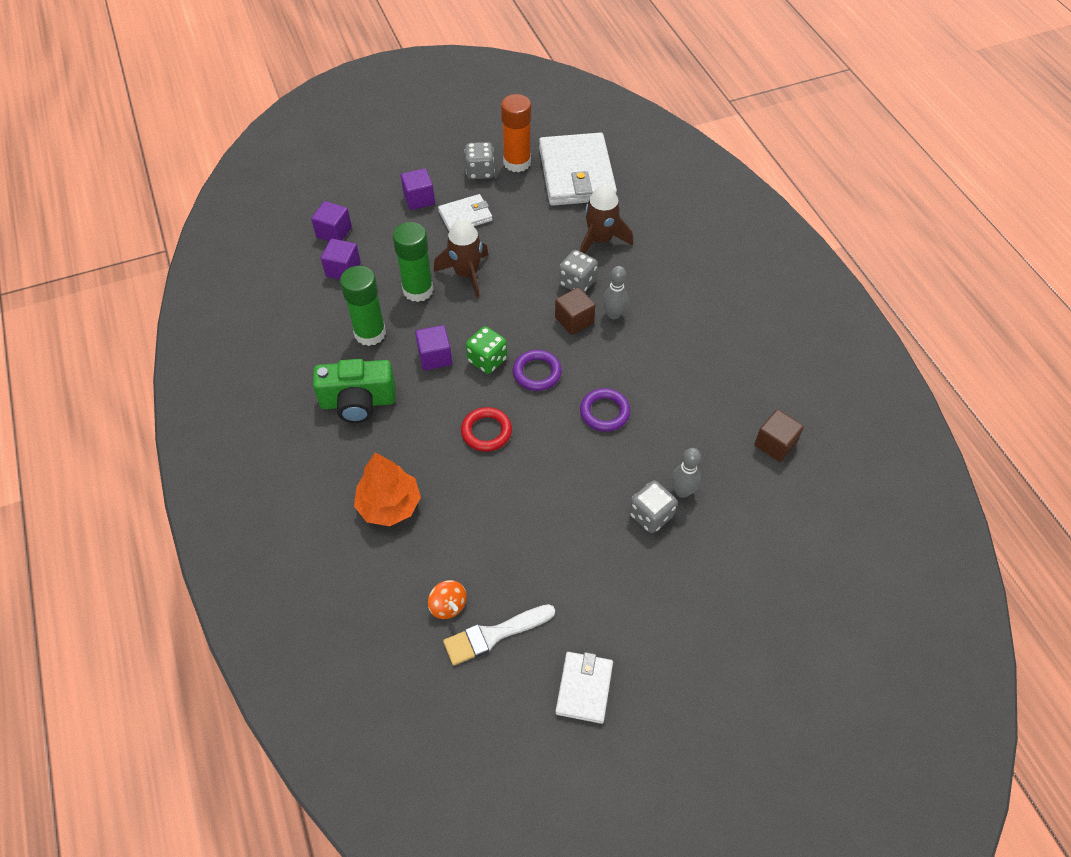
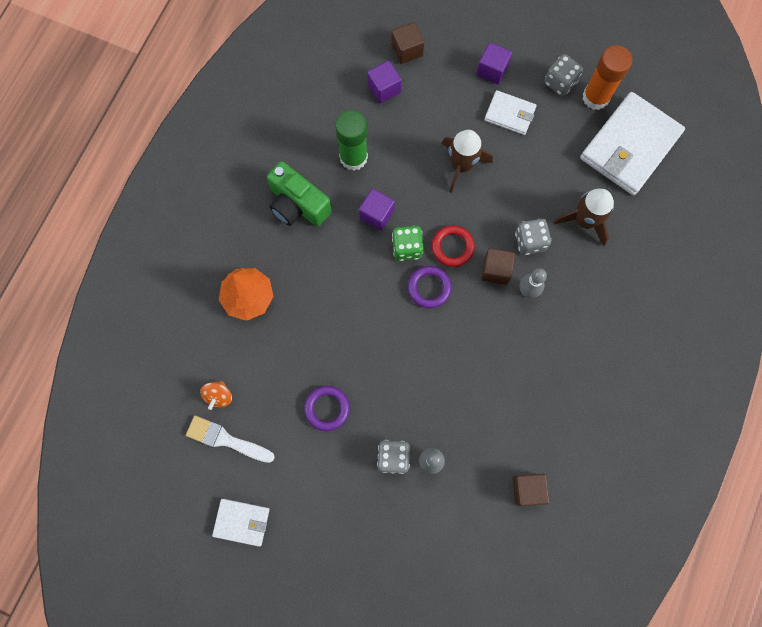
camera: 45 degrees right, 20 degrees up
purple cube [311,201,352,241] -> brown cube [391,22,424,64]
green glue stick [393,222,434,302] -> none
red ring [461,407,512,452] -> red ring moved to [431,225,475,267]
white wallet [555,652,613,724] -> white wallet turned 45 degrees clockwise [212,499,270,547]
purple ring [580,388,630,432] -> purple ring moved to [304,386,350,431]

